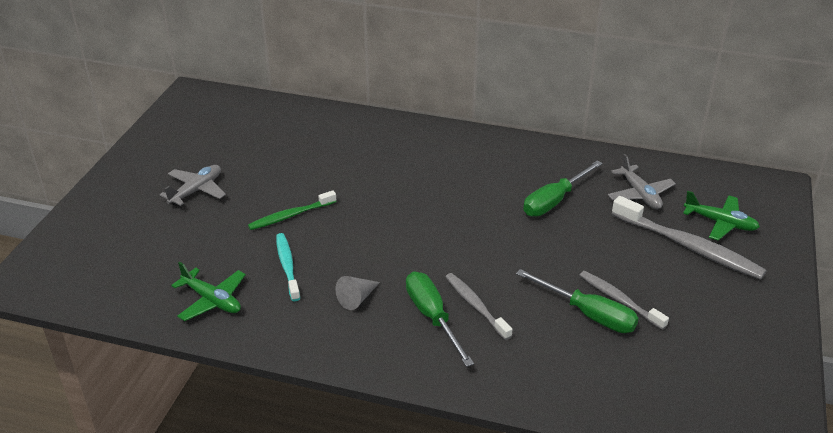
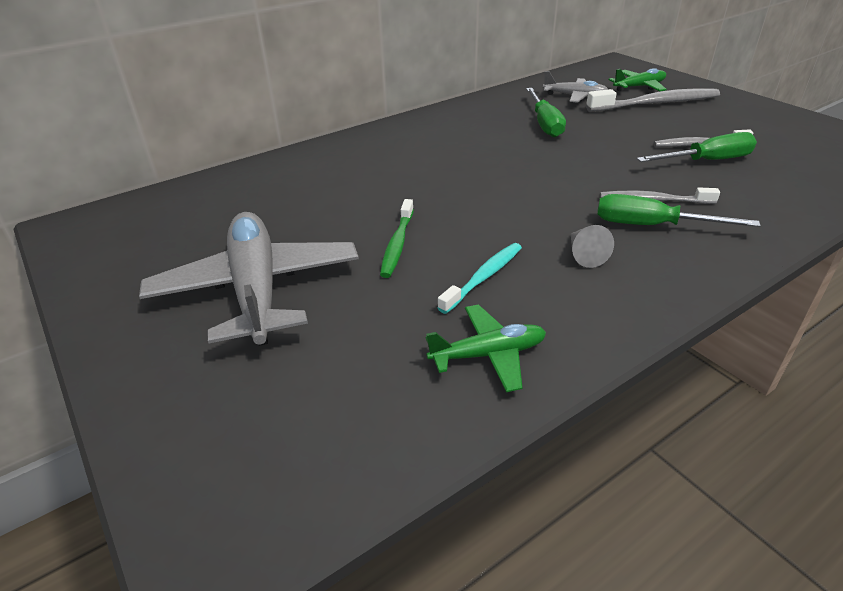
camera: 50 degrees left, 0 degrees up
grey plane [160,165,226,206] -> grey plane [139,212,359,346], size x1.94
turquoise toothbrush [276,233,300,301] -> turquoise toothbrush turned 105 degrees clockwise [438,243,522,314]

